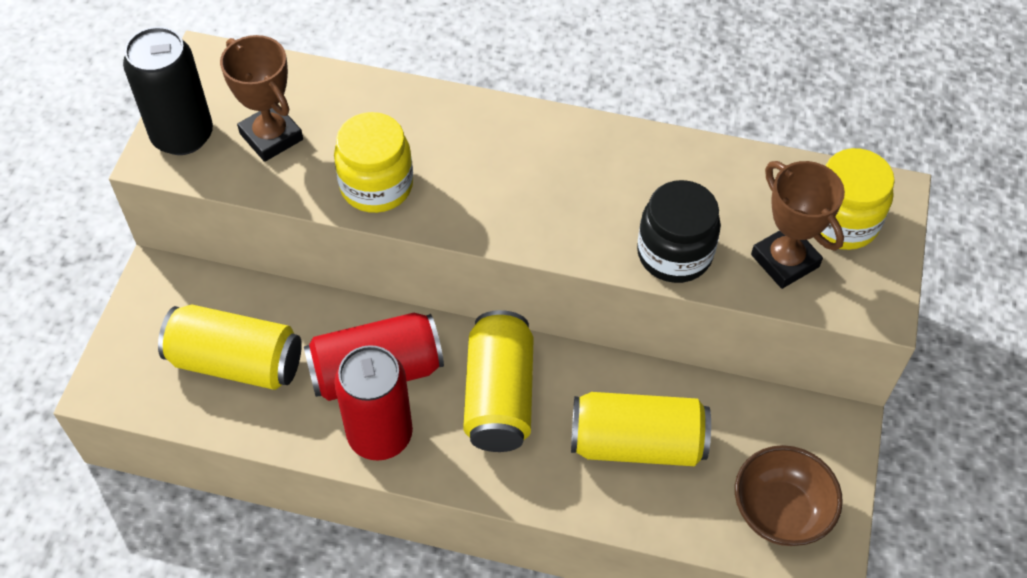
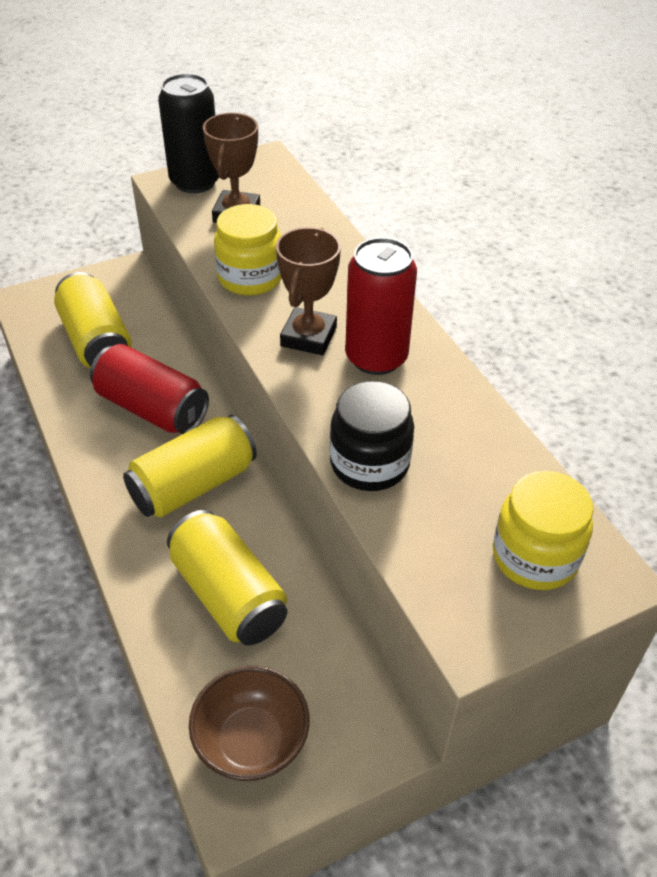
camera: 50 degrees right, 10 degrees down
red can [334,345,413,461] -> red can moved to [345,237,417,375]
brown trophy [751,161,845,289] -> brown trophy moved to [276,227,341,355]

